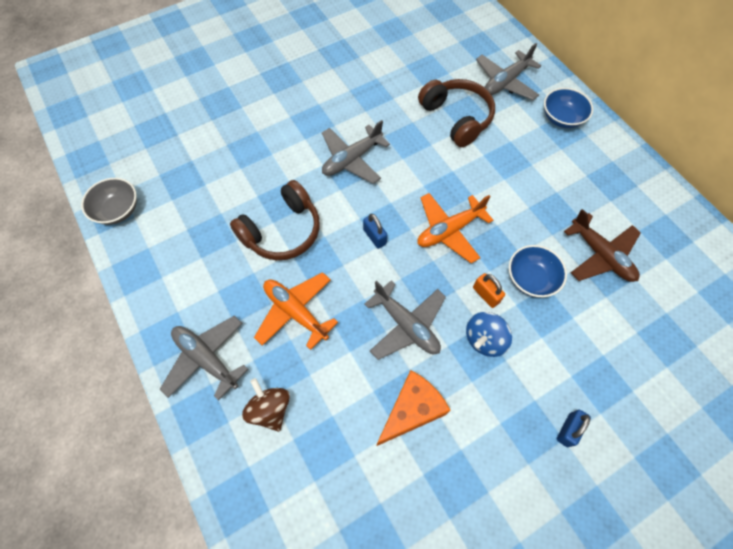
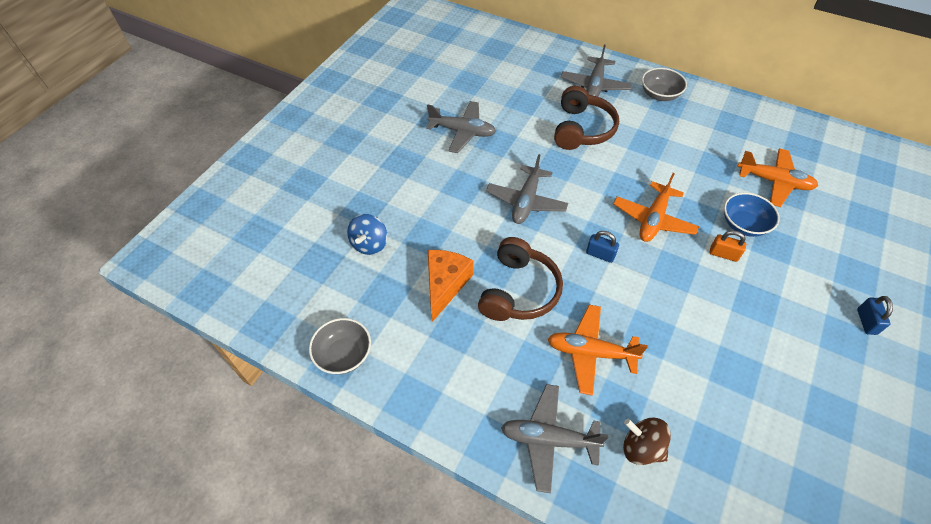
camera: 30 degrees left, 10 degrees down
grey plane [364,280,446,360] -> grey plane moved to [426,101,496,153]
orange cheese [377,370,451,446] -> orange cheese moved to [428,250,473,322]
brown headphones [418,79,495,147] -> brown headphones turned 75 degrees clockwise [554,86,619,150]
blue spinning top [466,312,512,357] -> blue spinning top moved to [347,214,387,255]
blue bowl [544,88,593,128] -> grey bowl [642,68,687,101]
brown plane [564,209,641,282] -> orange plane [738,148,818,207]

